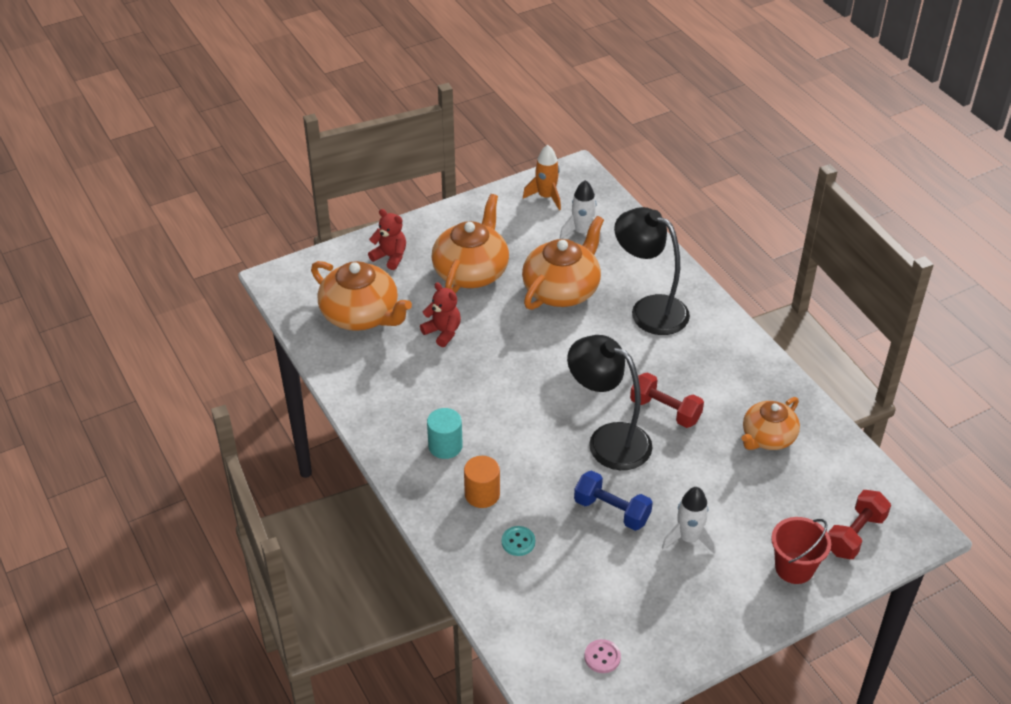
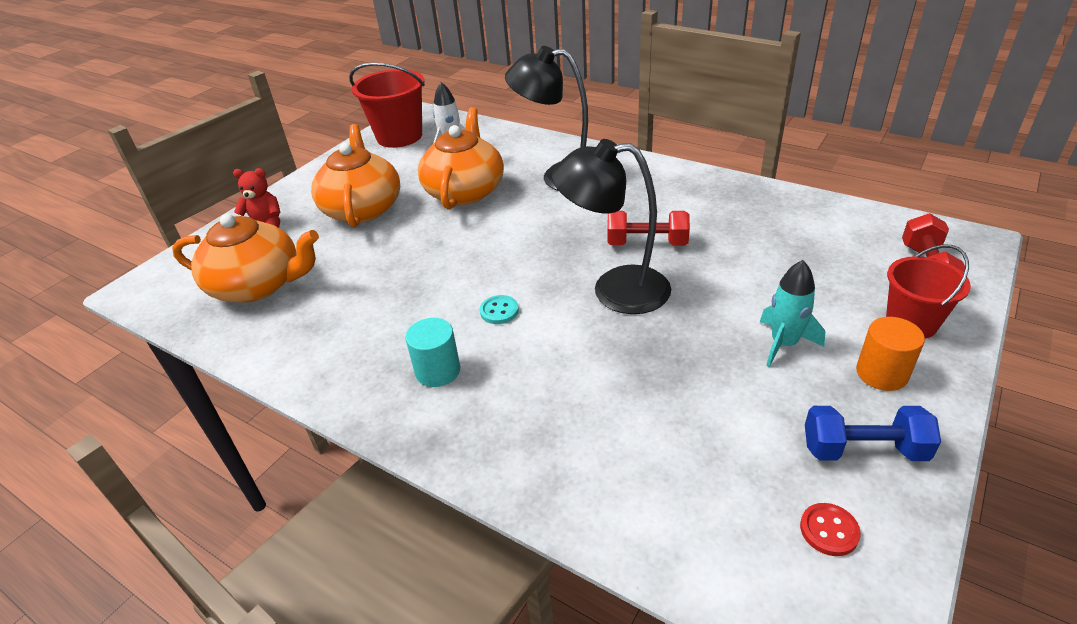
camera: 25 degrees left, 5 degrees down
red teddy bear [420,282,461,347] -> none
orange cylinder [464,456,500,508] -> orange cylinder moved to [856,317,925,391]
turquoise button [502,526,535,556] -> turquoise button moved to [480,295,519,324]
orange rocket [523,145,561,210] -> red bucket [349,62,425,148]
blue dumbbell [574,470,653,531] -> blue dumbbell moved to [805,406,941,461]
pink button [585,639,621,673] -> red button [800,503,861,556]
white rocket [662,487,716,554] -> turquoise rocket [760,260,825,367]
orange teapot [741,397,800,450] -> none

